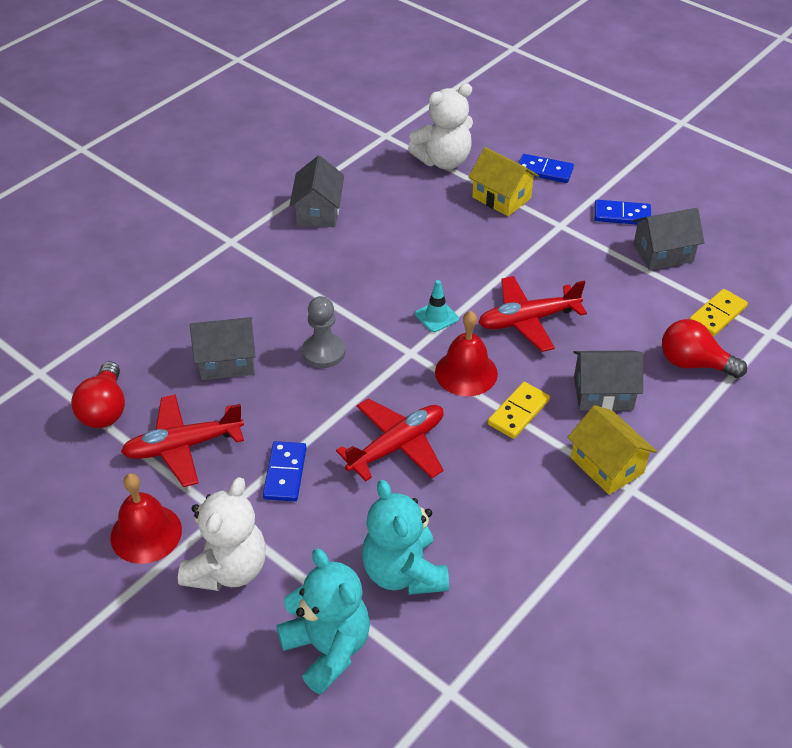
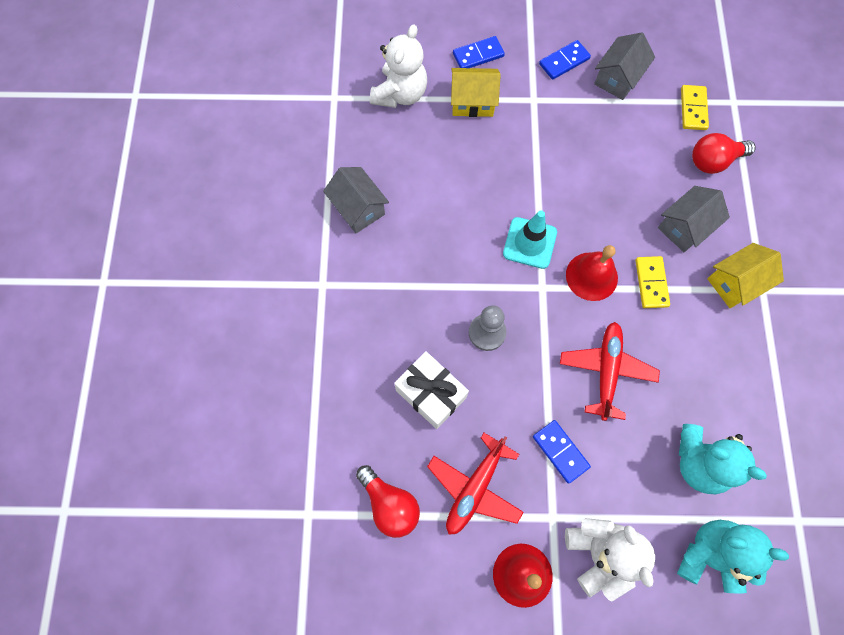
camera: 40 degrees left, 25 degrees up
grey house [190,317,256,380] -> white gift [394,351,469,429]
turquoise traffic cone [415,280,459,332] -> turquoise traffic cone [503,210,557,269], size x1.60
red plane [478,276,587,352] -> none
yellow house [567,405,657,495] -> yellow house turned 45 degrees counterclockwise [707,243,784,308]

